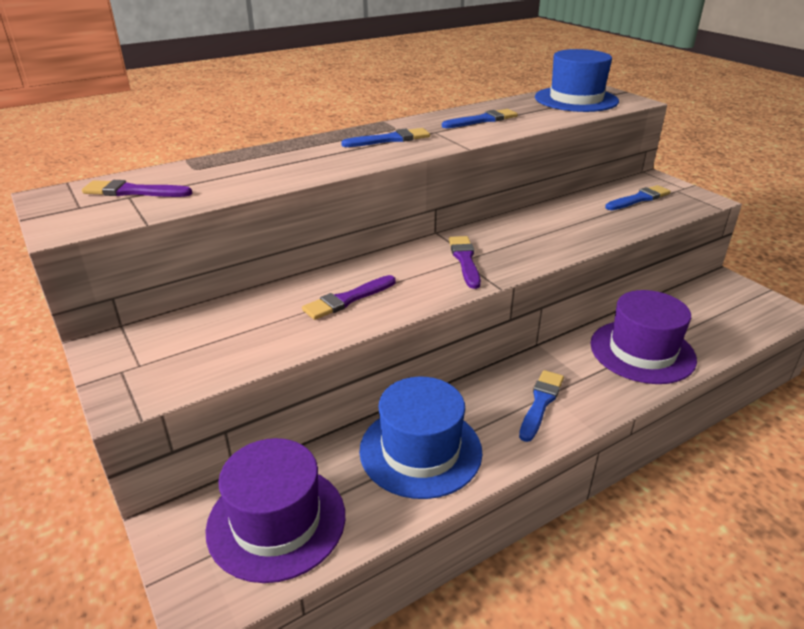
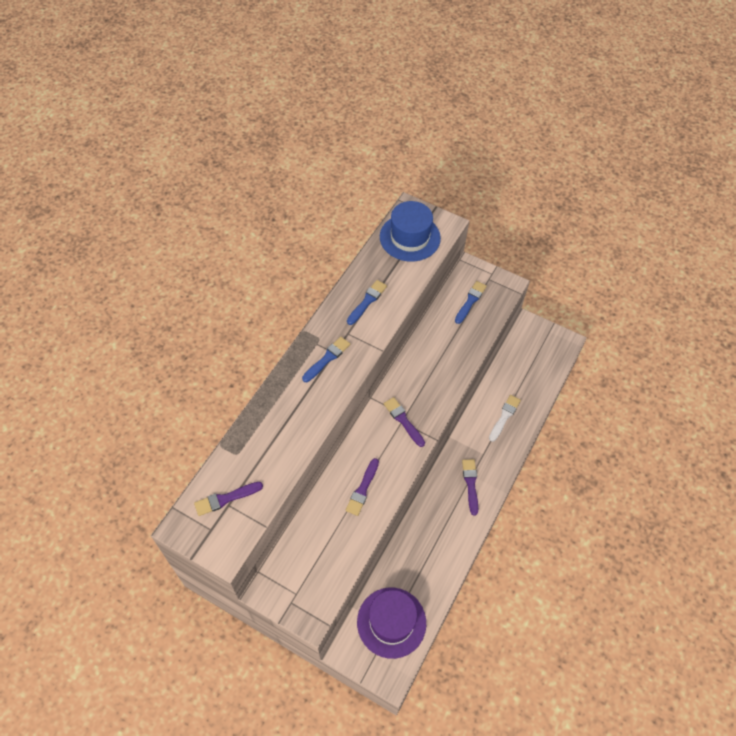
camera: 30 degrees left, 25 degrees up
blue hat [359,377,482,499] -> none
blue brush [519,370,564,442] -> purple brush [462,459,478,516]
purple hat [591,290,697,384] -> white brush [489,395,521,442]

